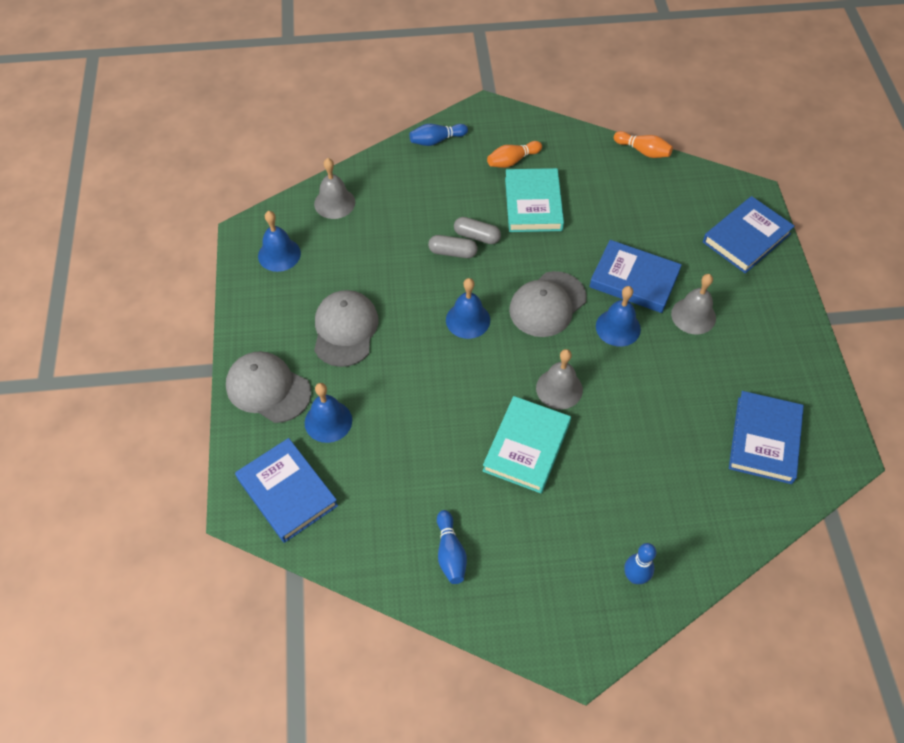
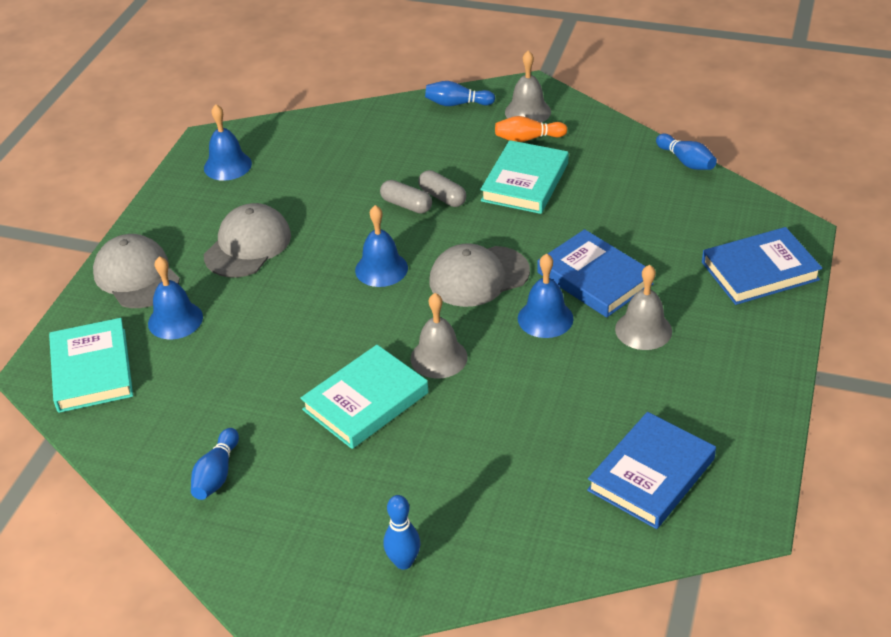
camera: 25 degrees right, 15 degrees down
blue book [235,438,338,543] -> turquoise book [49,318,133,413]
grey bell [314,158,355,219] -> grey bell moved to [505,50,551,123]
orange bowling pin [614,131,673,158] -> blue bowling pin [656,134,717,170]

